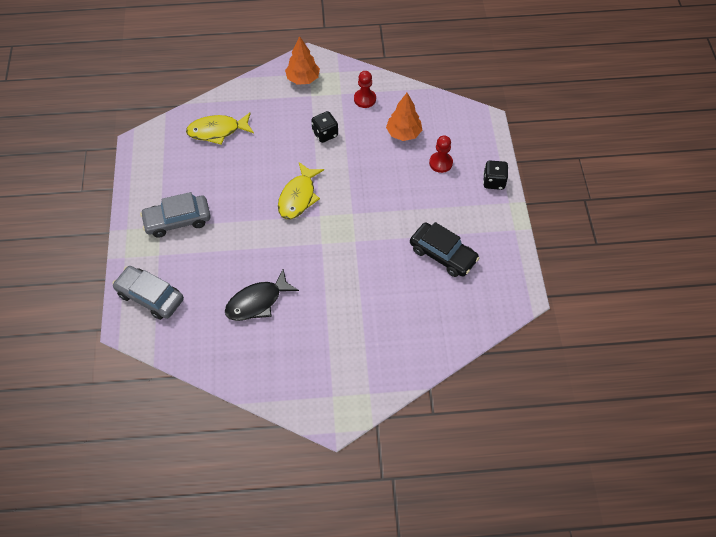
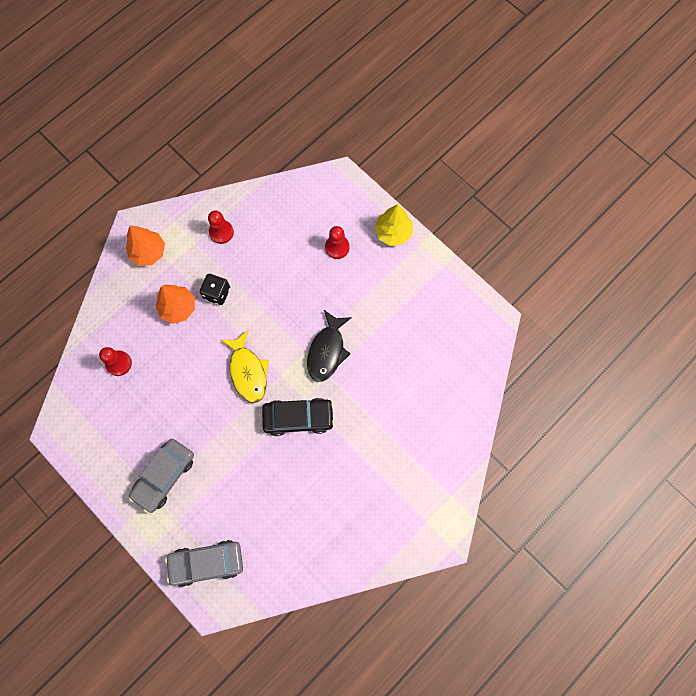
camera: 40 degrees left, 15 degrees up
yellow fish [186,112,254,145] -> red pawn [99,347,132,376]
black fish [225,269,299,321] -> black fish moved to [307,310,352,382]
orange tree [386,93,422,141] -> orange tree moved to [155,285,195,324]
black car [410,222,479,277] -> black car moved to [262,398,334,436]
black dice [483,161,508,190] -> yellow tree [374,204,413,246]

